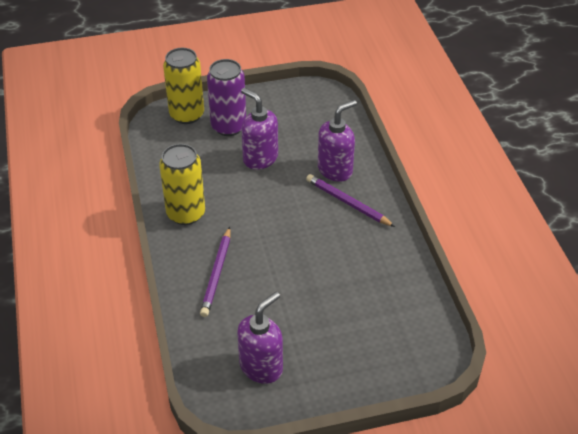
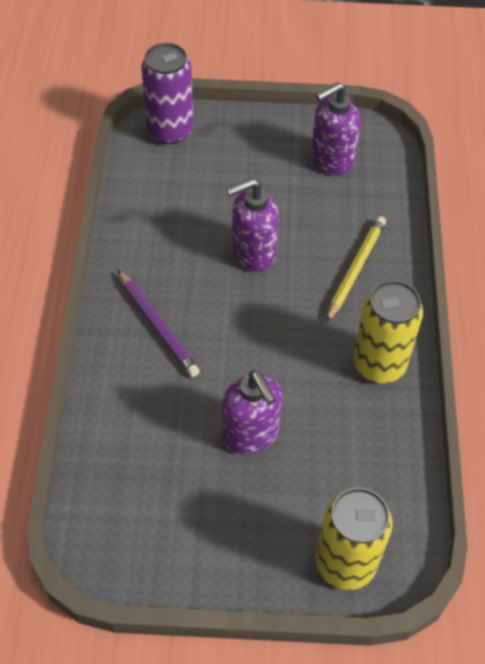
camera: 165 degrees left, 10 degrees up
purple pencil [200,227,230,317] -> yellow pencil [326,216,386,323]
purple can [207,59,246,136] -> purple can moved to [141,43,193,144]
purple soap dispenser [318,100,357,182] -> purple soap dispenser moved to [226,178,279,272]

